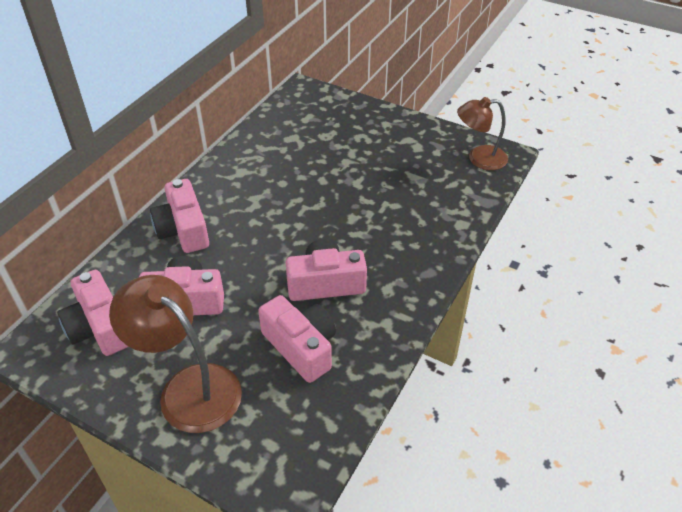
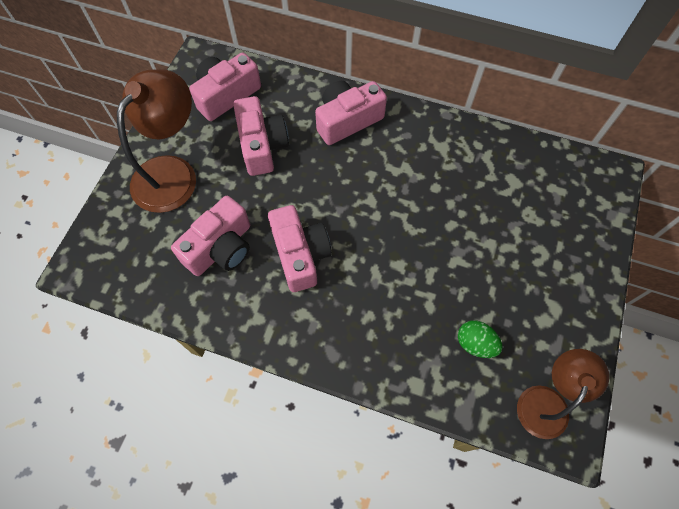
camera: 80 degrees right, 20 degrees up
brown lamp [457,97,508,170] -> brown lamp turned 45 degrees clockwise [517,349,609,439]
none -> green egg [458,320,502,358]

